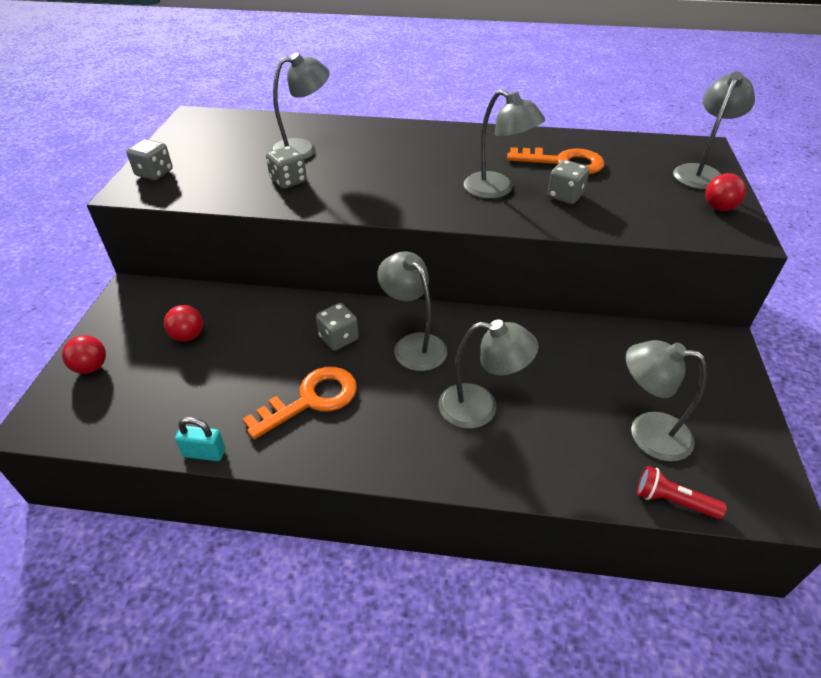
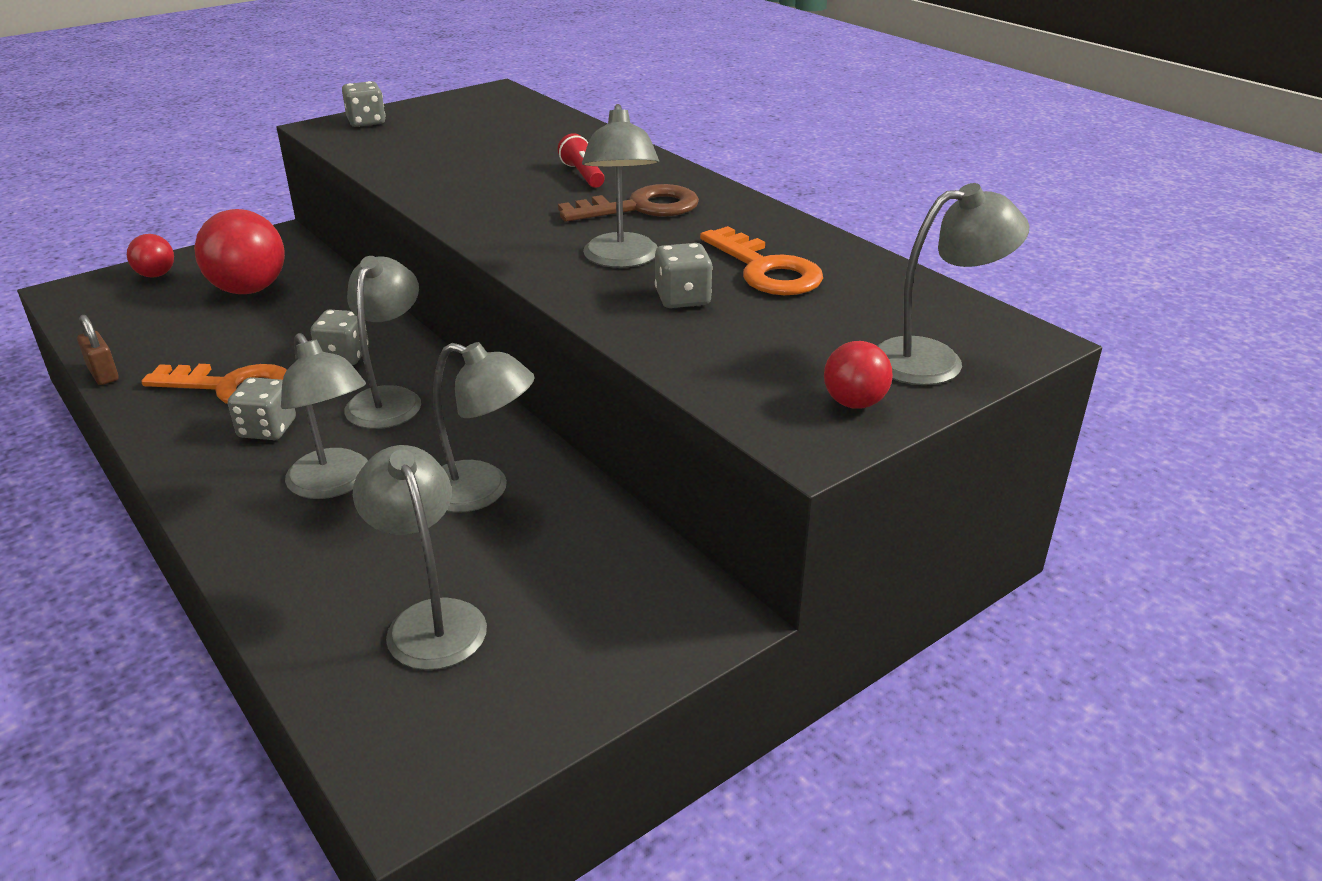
camera: 45 degrees right, 10 degrees down
red ball [164,305,203,342] -> red ball [194,209,285,294], size x1.88
turquoise padlock [175,417,225,461] -> brown padlock [77,315,119,385]
grey dice [266,146,307,189] -> grey dice moved to [228,377,296,440]
grey lamp [271,53,330,160] -> grey lamp moved to [433,342,534,513]
red flashlight [637,466,727,519] -> red flashlight moved to [558,133,605,188]
none -> brown key [558,184,699,222]

